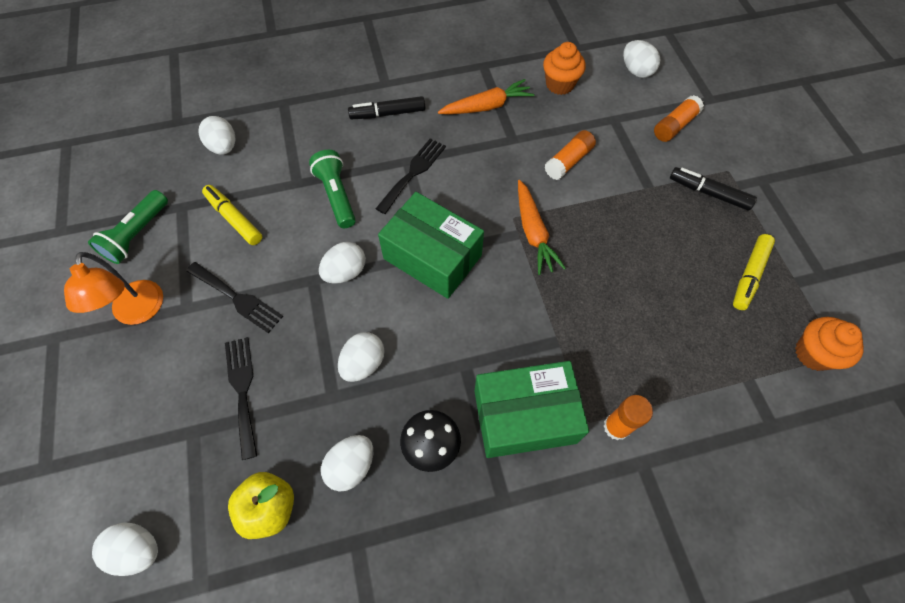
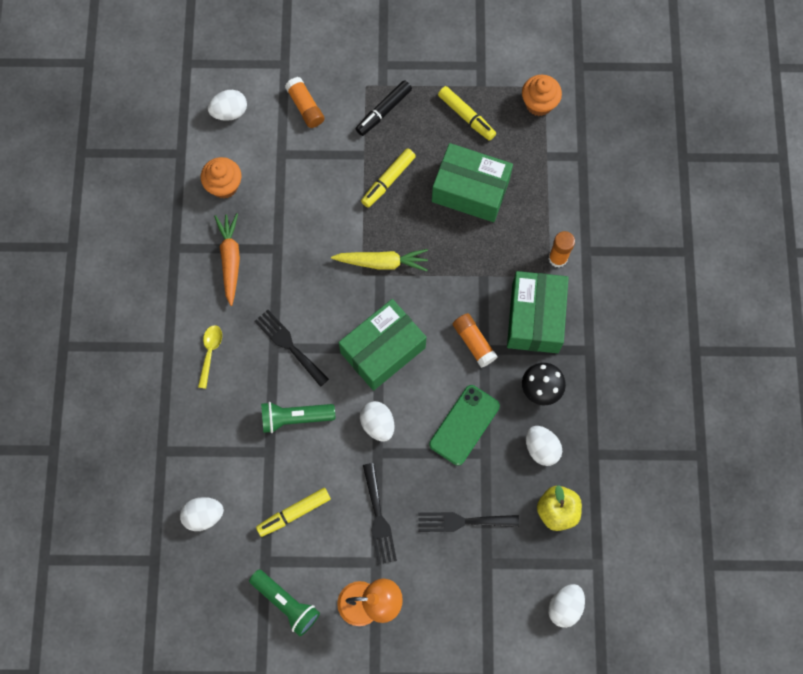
camera: 75 degrees left, 10 degrees up
black fork [186,262,283,333] -> black fork turned 120 degrees clockwise [363,463,397,565]
white egg [338,332,385,382] -> green phone [429,385,500,466]
black marker [348,96,425,119] -> yellow spoon [198,325,222,389]
orange carrot [518,180,566,275] -> yellow carrot [331,249,428,271]
orange glue stick [544,130,596,180] -> orange glue stick moved to [453,313,498,368]
none -> yellow marker [361,148,416,208]
none -> green box [432,143,513,222]

